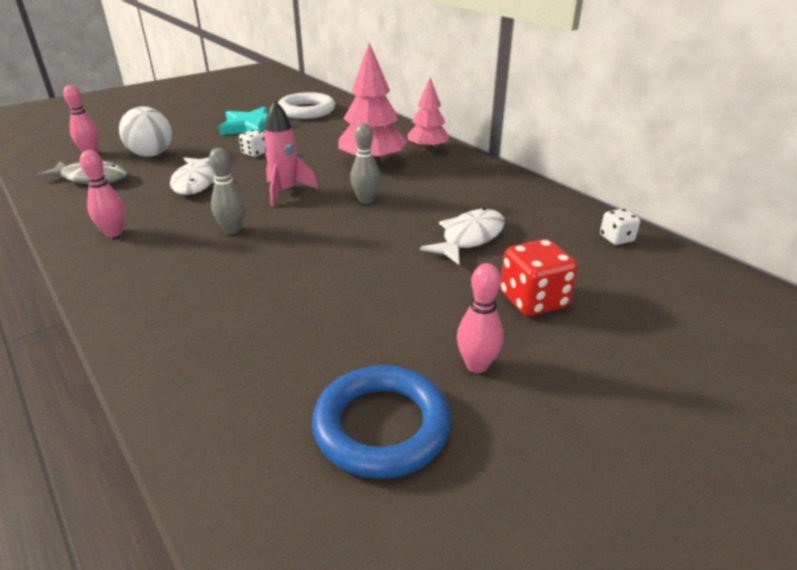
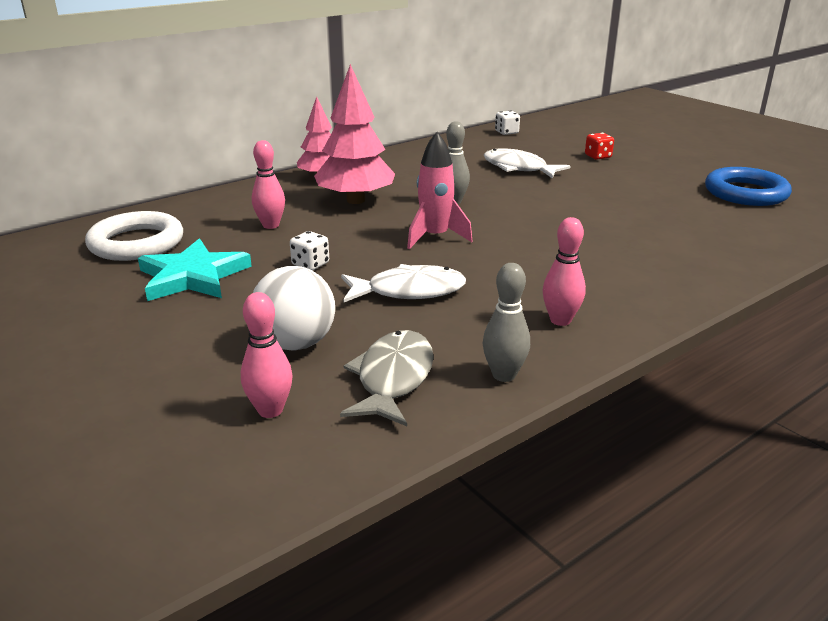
camera: 90 degrees left, 5 degrees down
grey bowling pin [209,148,245,234] -> grey bowling pin moved to [483,263,530,382]
pink bowling pin [457,263,503,373] -> pink bowling pin moved to [252,140,285,229]
red dice [500,239,578,316] -> red dice [585,133,614,160], size x0.58

